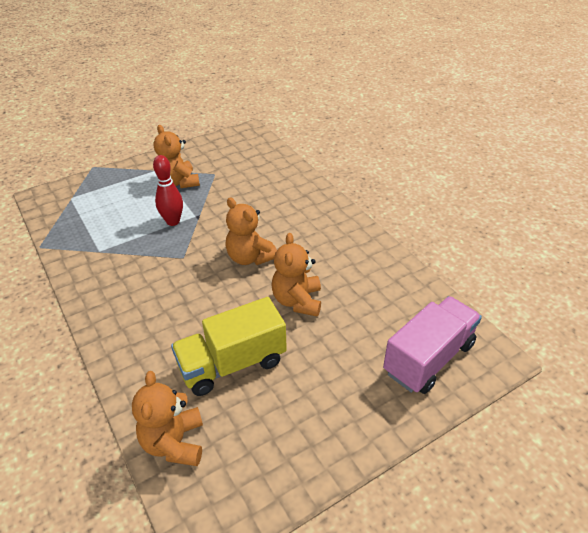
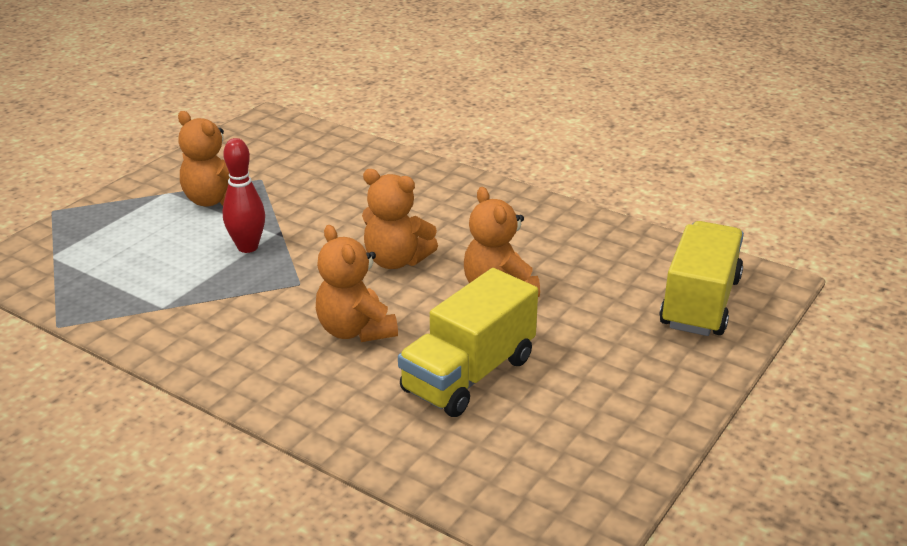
camera: 25 degrees left, 10 degrees down
orange teddy bear [132,371,203,466] -> orange teddy bear moved to [316,225,398,342]
pink truck [383,296,482,394] -> yellow truck [659,221,744,336]

